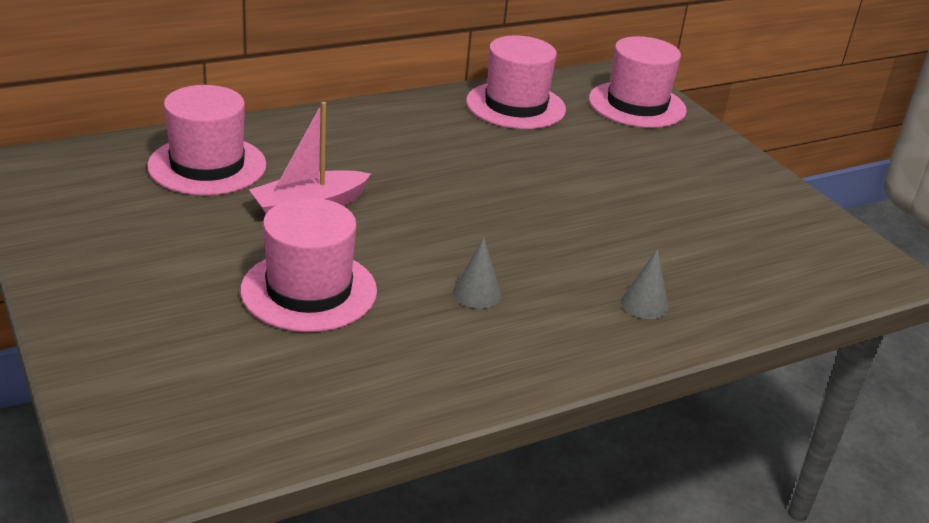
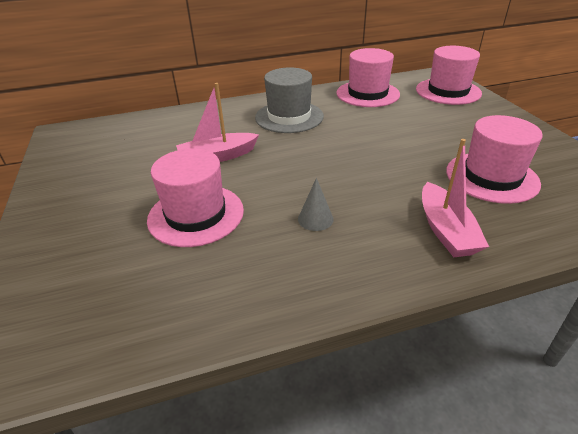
camera: 15 degrees right, 5 degrees up
pink hat [147,85,267,196] -> pink hat moved to [446,115,543,204]
grey cone [621,249,669,319] -> pink boat [422,139,489,257]
none -> grey hat [255,67,324,133]

